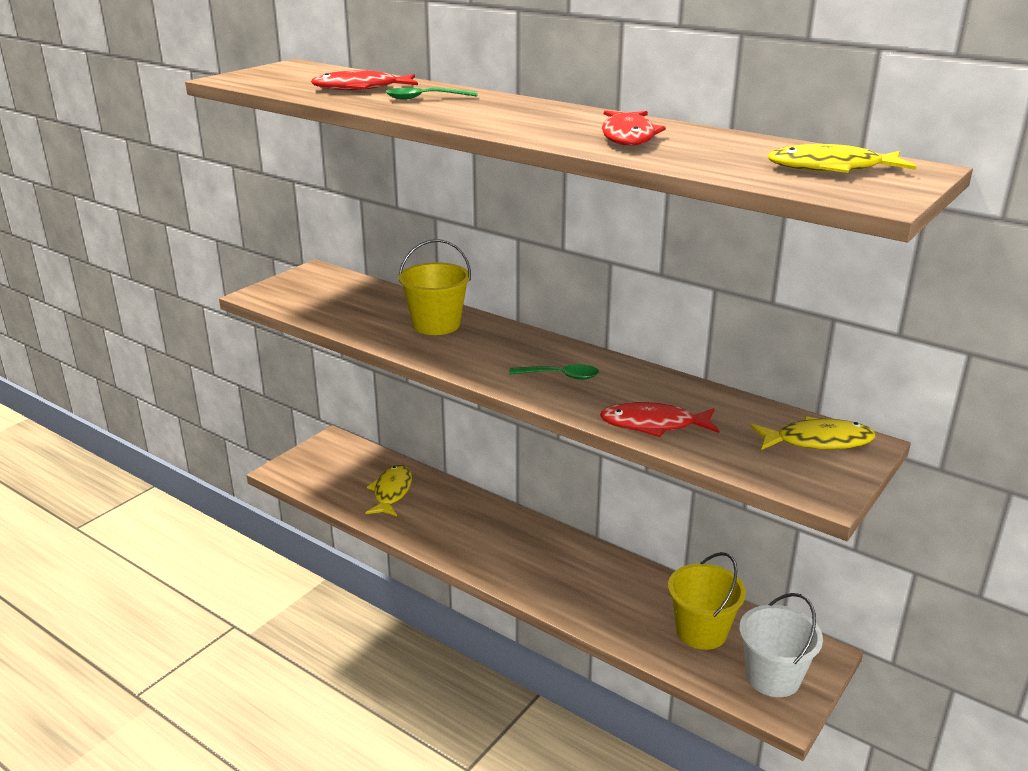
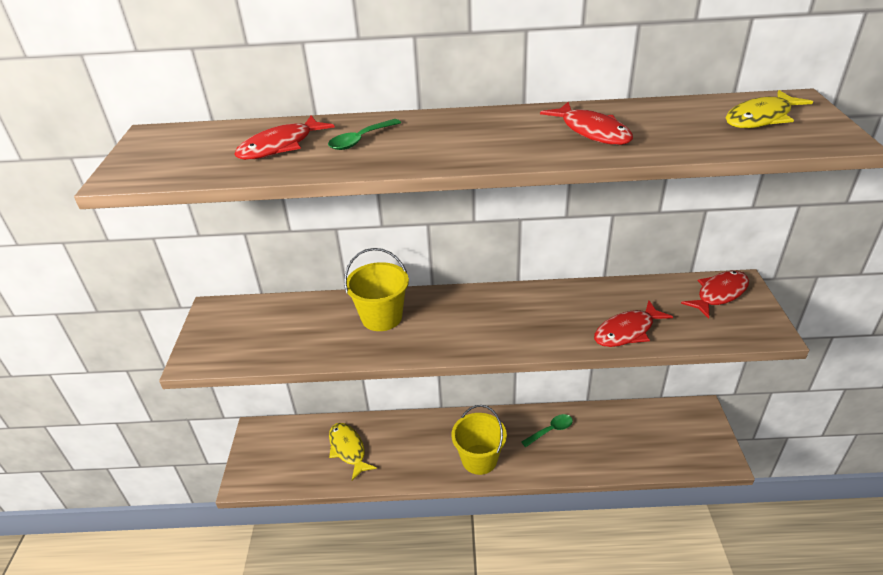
camera: 35 degrees left, 10 degrees up
green spoon [509,364,599,380] -> green spoon moved to [521,414,573,447]
yellow bucket [668,552,746,650] -> yellow bucket moved to [452,405,507,475]
white bucket [739,593,823,697] -> none
yellow fish [750,416,875,450] -> red fish [681,271,749,319]

